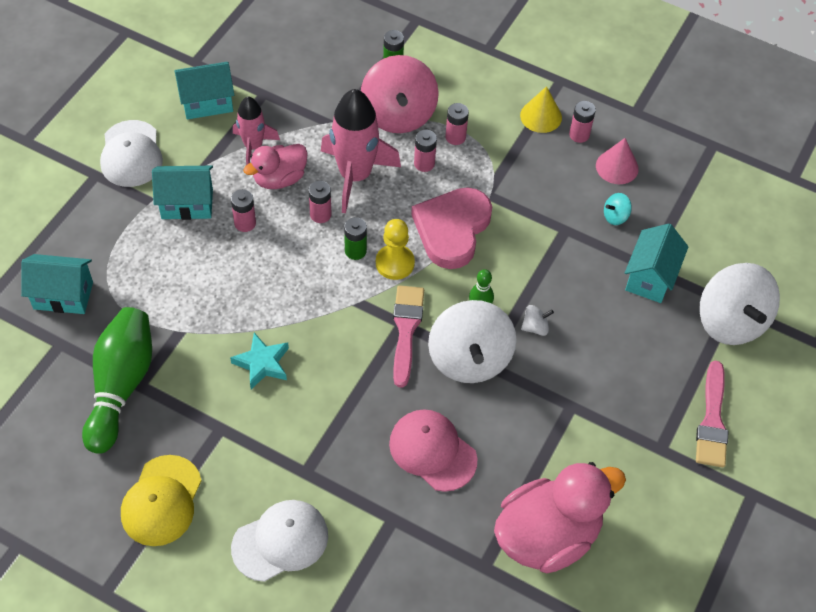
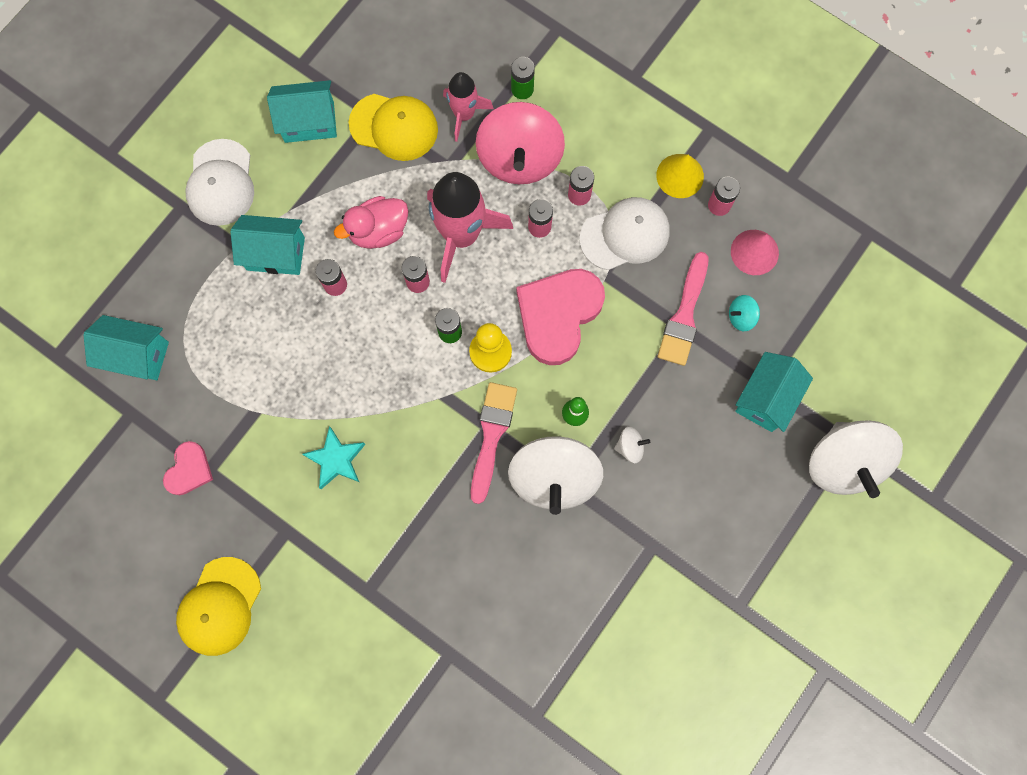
camera: 10 degrees right, 20 degrees up
green bowling pin [82,307,152,454] -> pink heart [163,441,213,495]
white cap [231,500,328,582] -> white cap moved to [580,197,669,270]
pink rocket [233,97,280,165] -> pink rocket moved to [443,72,494,142]
pink cap [389,409,478,492] -> none
pink duck [494,462,626,573] -> none
pink brush [696,361,729,467] -> pink brush moved to [658,252,708,366]
none -> yellow cap [349,94,438,161]

